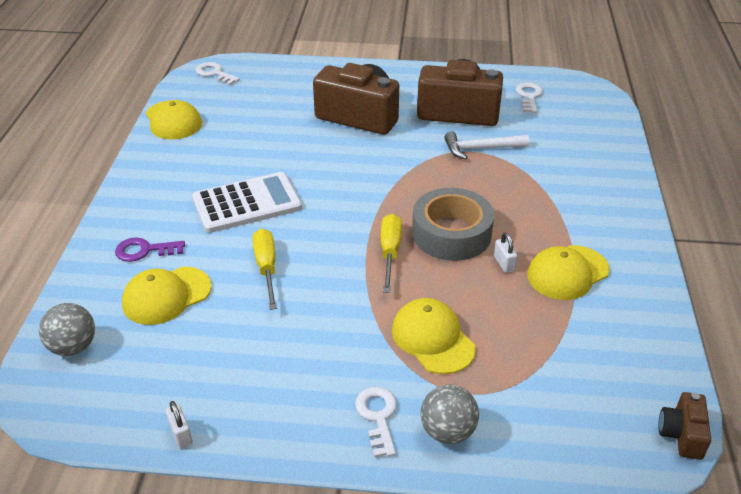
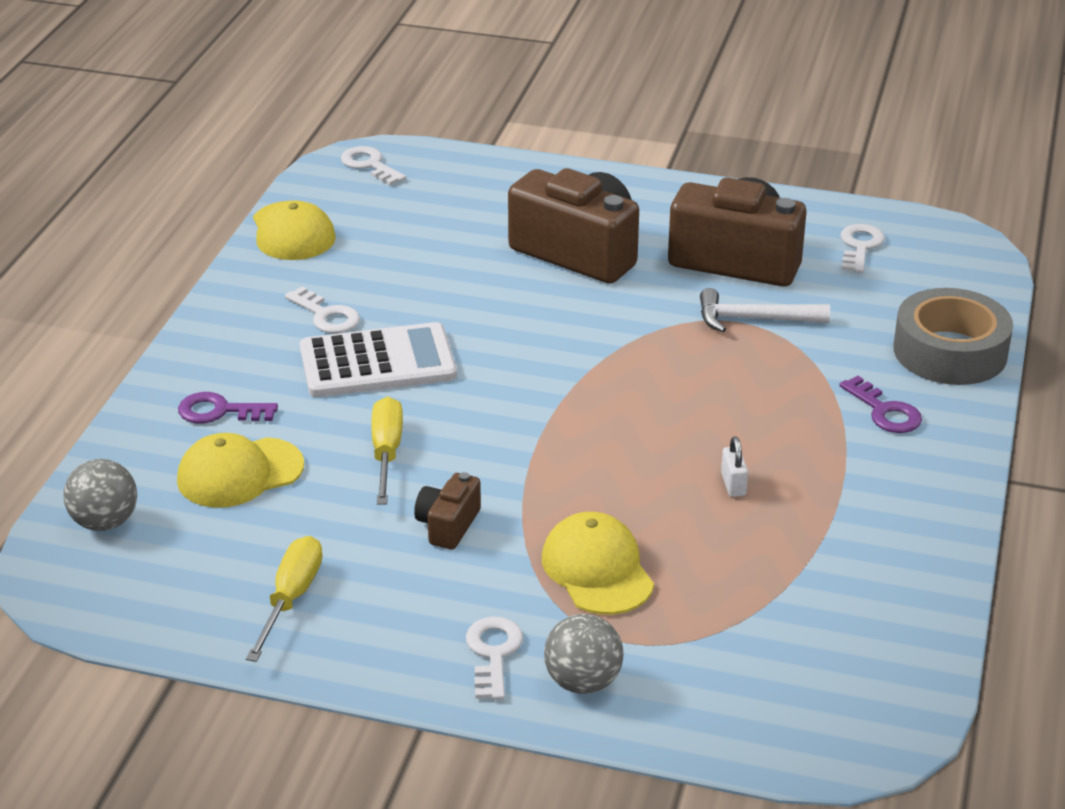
camera: 10 degrees right, 5 degrees down
white padlock [166,401,193,448] -> none
yellow screwdriver [381,214,402,293] -> yellow screwdriver moved to [246,536,323,662]
grey tape [412,188,494,261] -> grey tape moved to [893,288,1013,385]
yellow cap [527,245,610,300] -> none
brown camera [658,392,711,460] -> brown camera moved to [414,472,481,550]
none -> white key [285,286,360,333]
none -> purple key [839,376,922,433]

